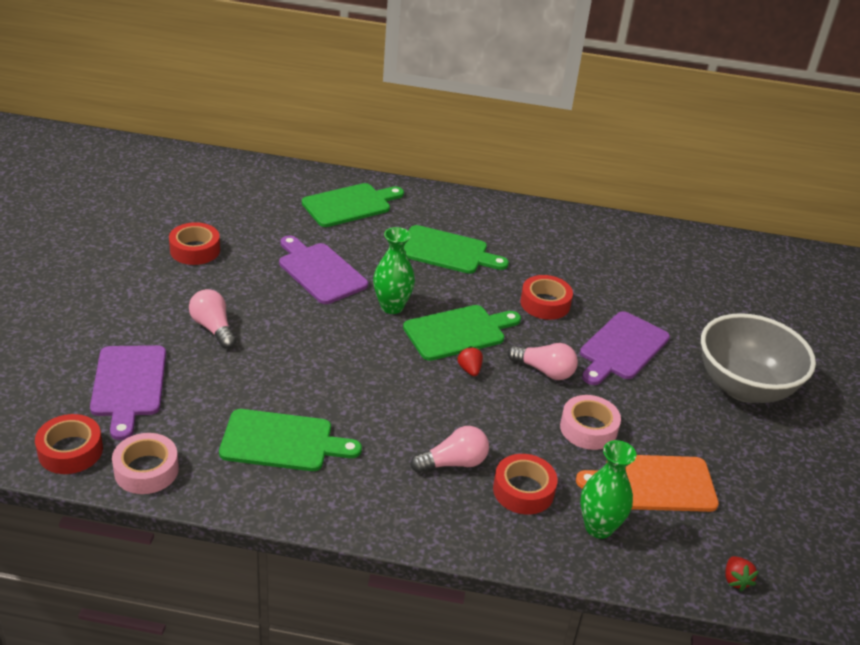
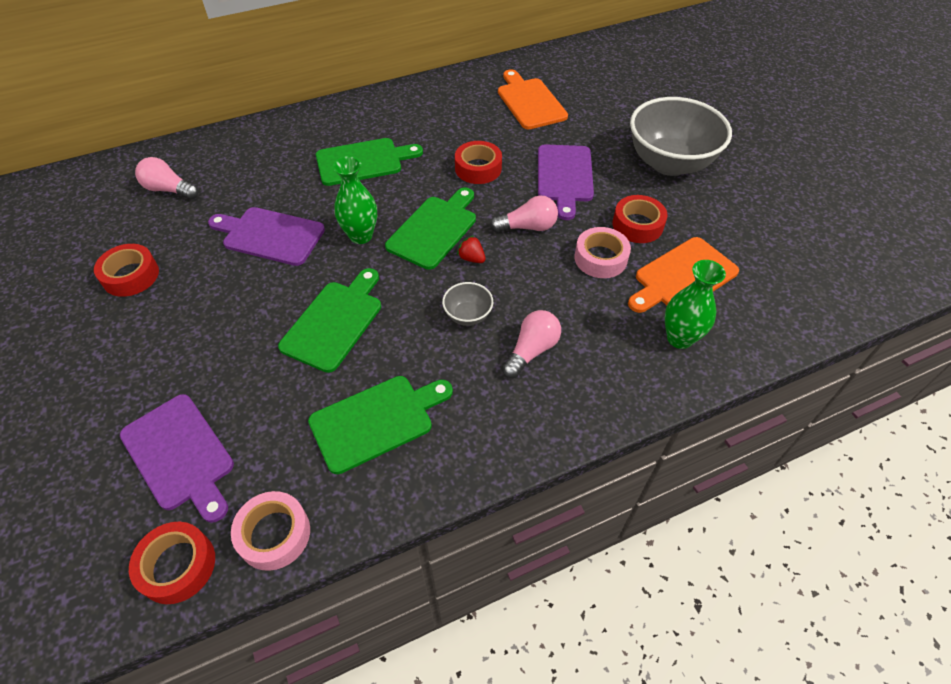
camera: 30 degrees left, 15 degrees up
pink light bulb [189,289,236,349] -> pink light bulb moved to [135,157,198,199]
green cutting board [302,183,404,227] -> green cutting board moved to [278,268,381,373]
red tape [493,454,558,515] -> red tape moved to [613,195,668,243]
red strawberry [725,556,759,592] -> none
none -> grey bowl [442,282,493,326]
none -> orange cutting board [498,69,568,129]

